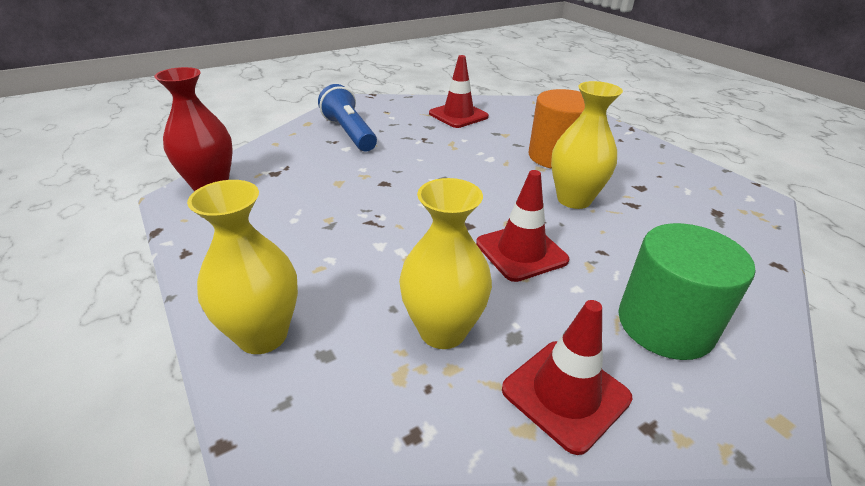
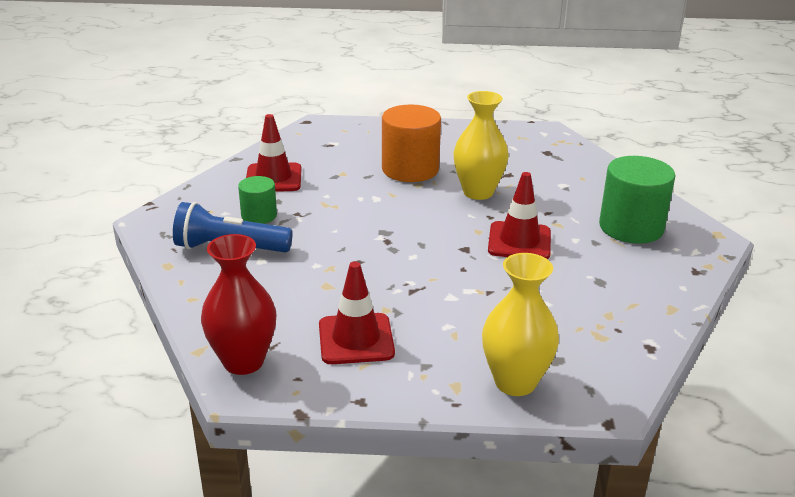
camera: 55 degrees left, 5 degrees down
yellow vase [399,178,492,349] -> none
red traffic cone [502,300,633,455] -> red traffic cone moved to [319,262,395,364]
none -> green cylinder [238,176,277,224]

